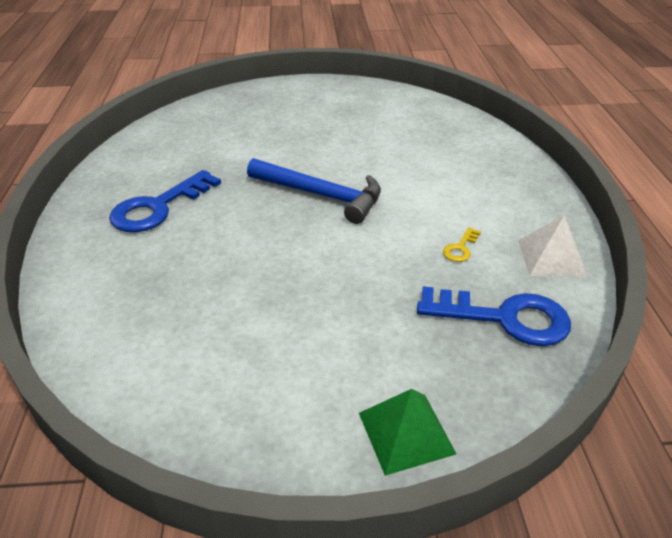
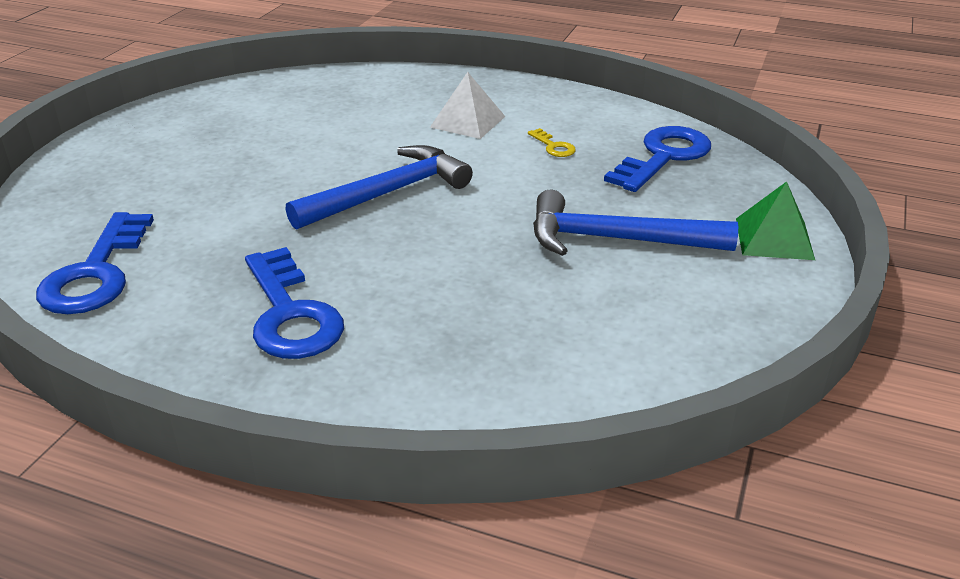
camera: 65 degrees left, 5 degrees down
white pyramid [518,215,588,277] -> white pyramid moved to [430,72,506,139]
none -> blue key [36,212,154,314]
none -> blue hammer [533,190,738,256]

